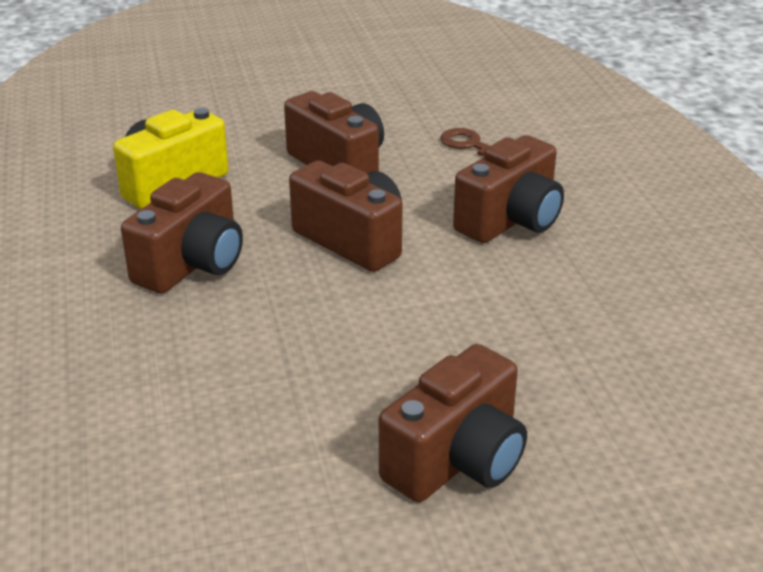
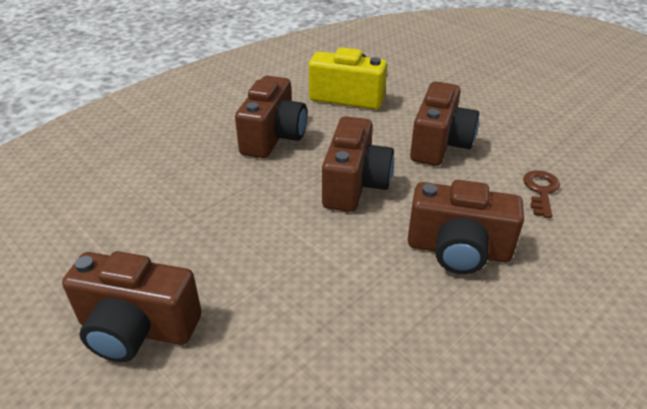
camera: 60 degrees right, 5 degrees up
brown camera [121,172,243,293] -> brown camera turned 75 degrees counterclockwise [235,76,307,158]

